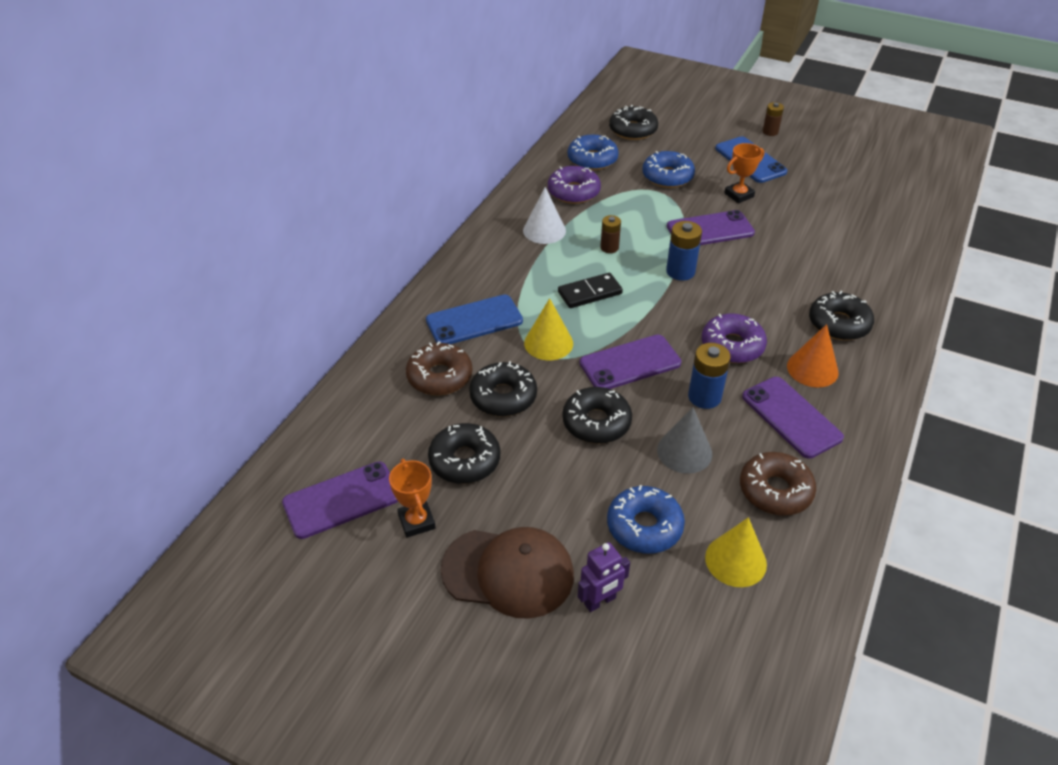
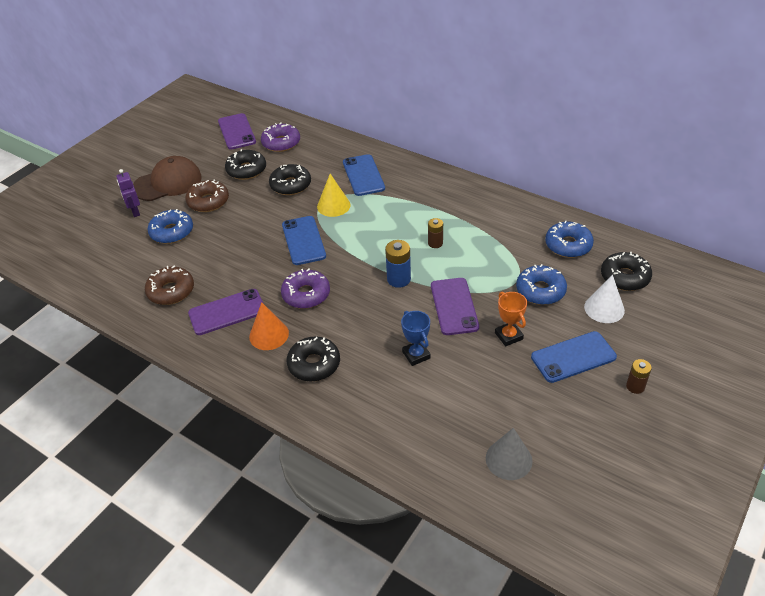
camera: 100 degrees right, 0 degrees up
orange trophy [389,459,436,538] -> none
brown donut [406,341,472,396] -> brown donut moved to [185,180,229,212]
brown cap [441,527,574,619] -> brown cap turned 135 degrees counterclockwise [133,156,202,201]
white cone [523,187,566,244] -> white cone moved to [584,275,625,323]
purple donut [548,166,601,204] -> purple donut moved to [261,122,300,152]
black domino [558,273,623,308] -> none
black donut [562,387,632,444] -> none
purple phone [579,335,681,389] -> blue phone [282,216,326,265]
grey cone [657,407,712,474] -> grey cone moved to [486,428,533,480]
blue battery [688,343,731,409] -> none
yellow cone [705,517,767,587] -> none
none -> blue trophy [401,311,431,366]

